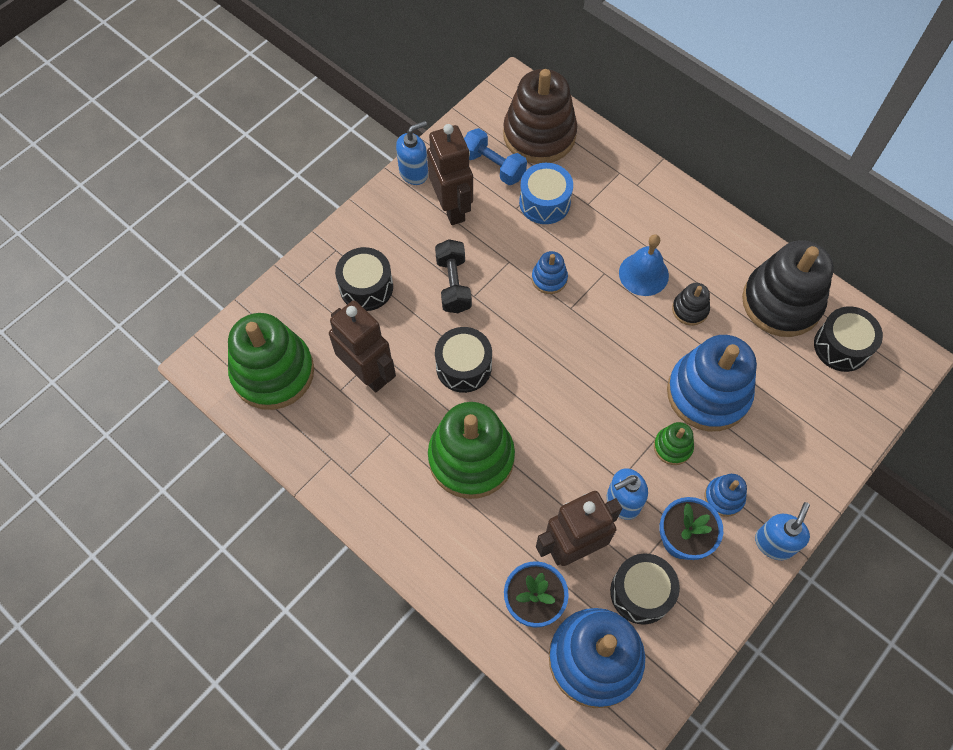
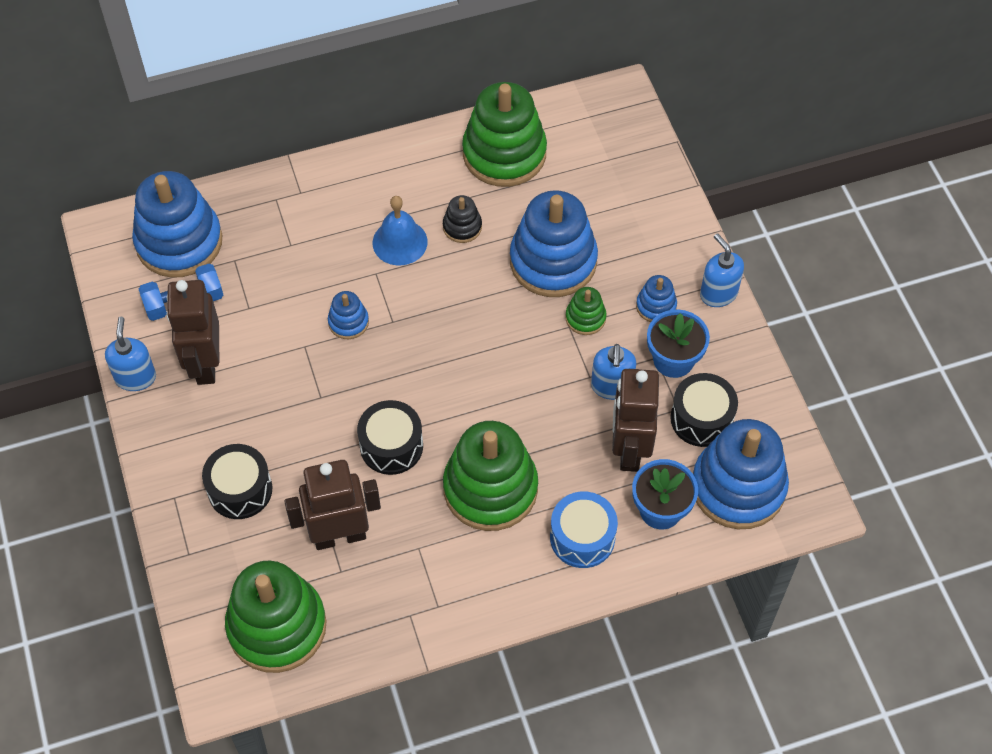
camera: 60 degrees left, 5 degrees down
brown robot [427,124,473,225] -> brown robot turned 105 degrees counterclockwise [166,280,219,385]
black dumbbell [435,239,472,313] -> none
brown stacking toy [503,69,577,164] -> blue stacking toy [132,171,222,278]
blue drum [519,163,573,224] -> blue drum moved to [550,492,618,568]
black stacking toy [742,240,834,337] -> green stacking toy [462,82,547,187]
black drum [814,306,883,372] -> none

